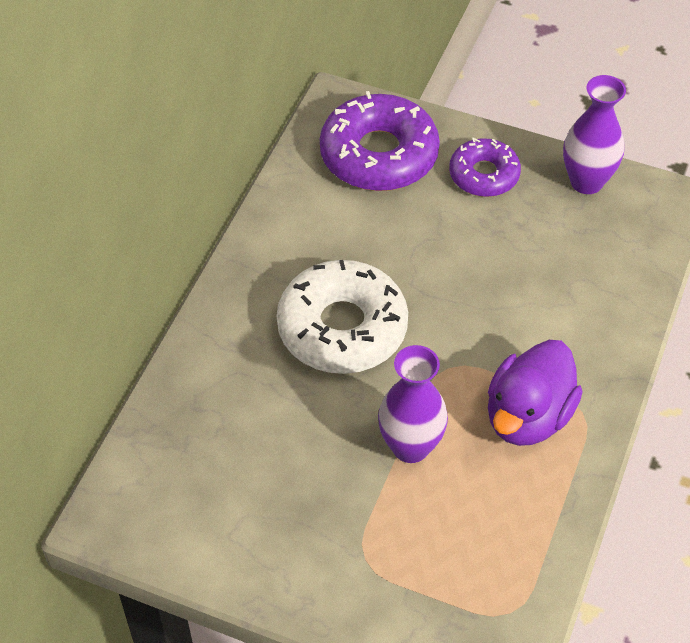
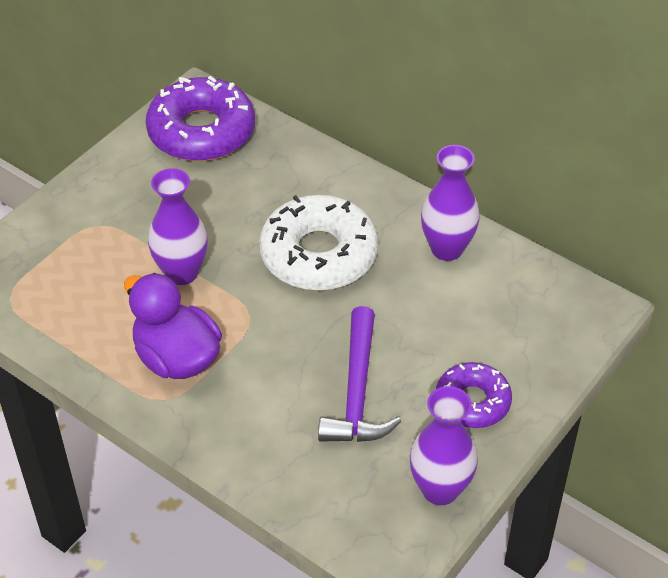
camera: 105 degrees right, 5 degrees down
purple donut [320,91,440,191] -> purple donut moved to [146,76,255,161]
none -> purple hammer [318,306,401,442]
none -> purple vase [421,145,480,261]

